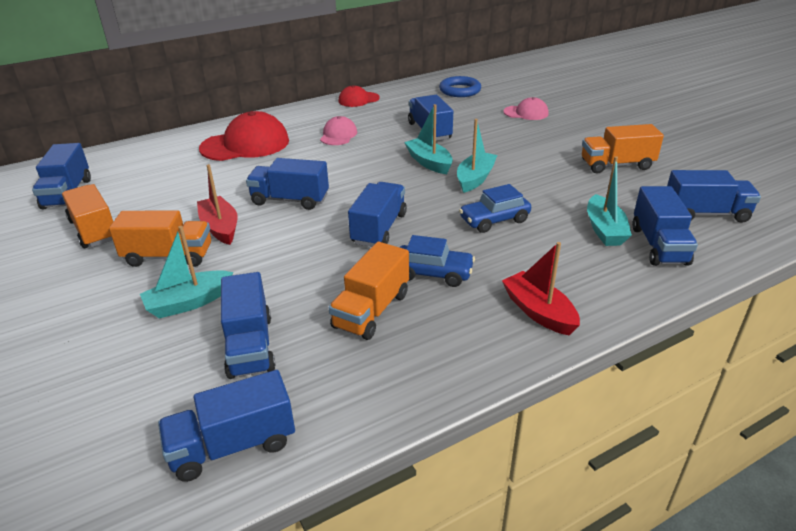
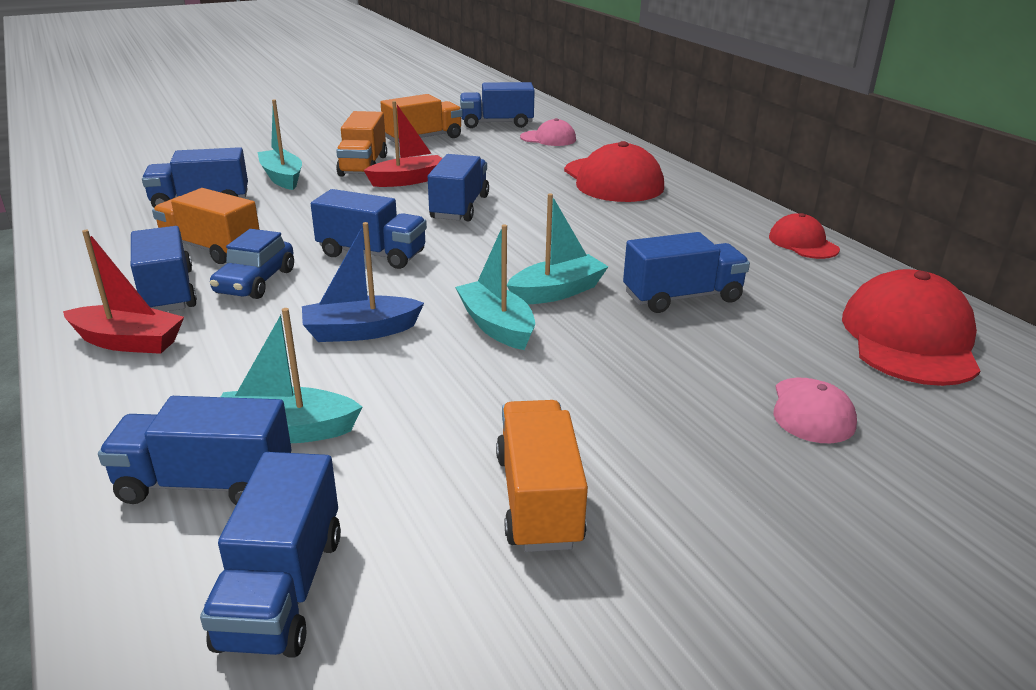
camera: 90 degrees right, 5 degrees down
blue truck [158,370,295,482] -> blue truck moved to [131,226,197,312]
pink cap [320,116,357,145] -> pink cap moved to [520,118,576,146]
blue ring [439,76,481,97] -> red cap [842,269,981,386]
turquoise boat [457,119,497,193] -> turquoise boat turned 150 degrees counterclockwise [455,224,535,350]
blue car [459,184,531,233] -> blue boat [302,222,424,342]
red boat [502,242,580,335] -> red boat turned 45 degrees clockwise [63,230,184,354]

